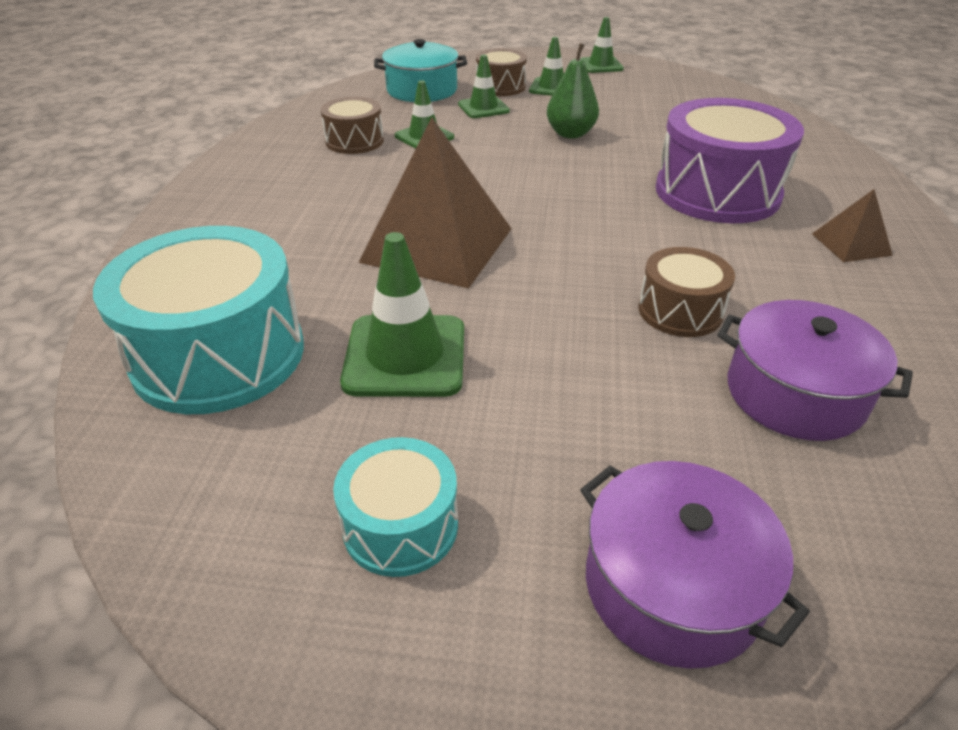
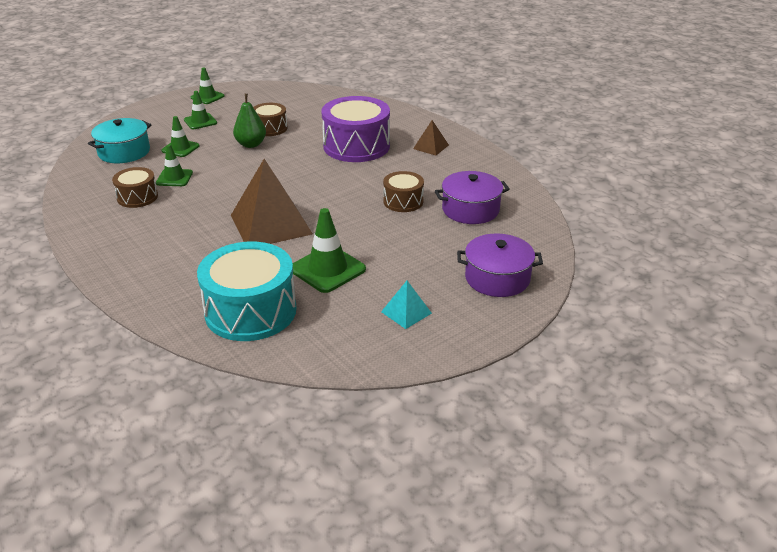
camera: 45 degrees left, 5 degrees down
turquoise drum [333,437,458,577] -> turquoise pyramid [381,281,432,329]
brown drum [476,48,527,96] -> brown drum moved to [253,103,287,136]

